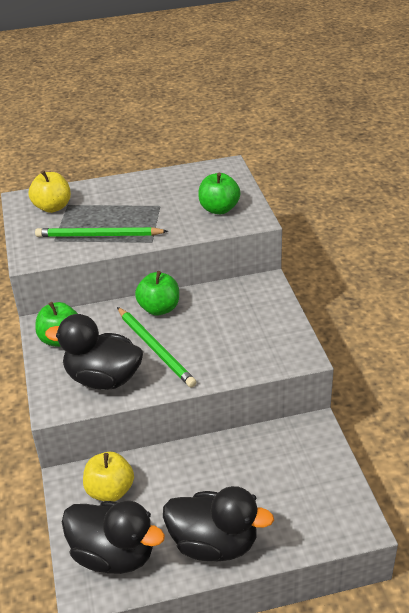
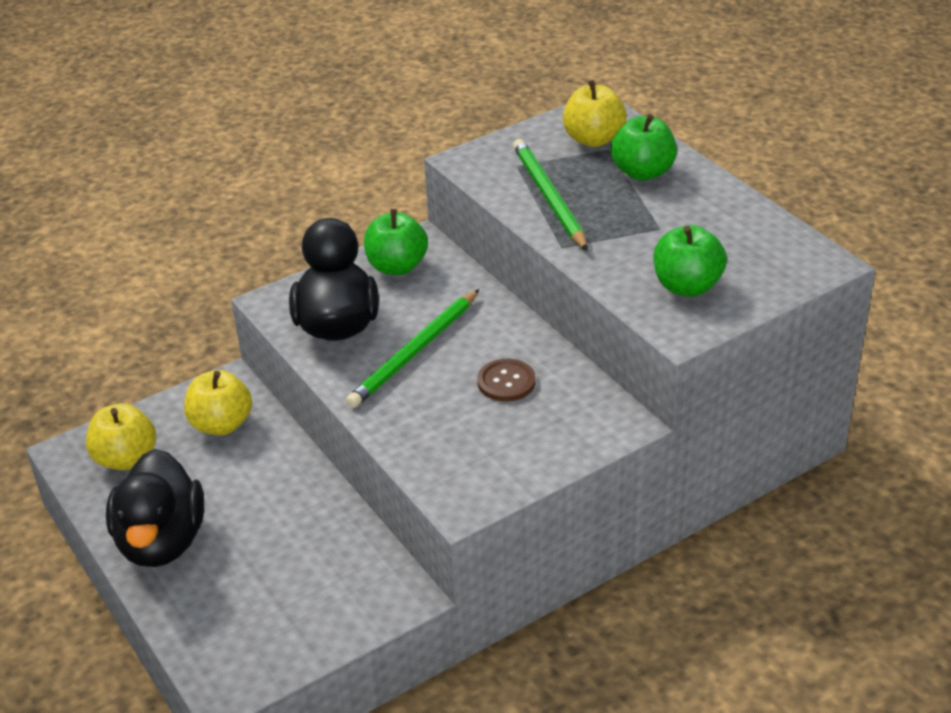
camera: 70 degrees right, 0 degrees up
black duck [62,500,165,574] -> yellow apple [86,403,156,470]
green apple [135,271,179,316] -> green apple moved to [611,114,677,181]
none -> brown button [477,359,536,402]

